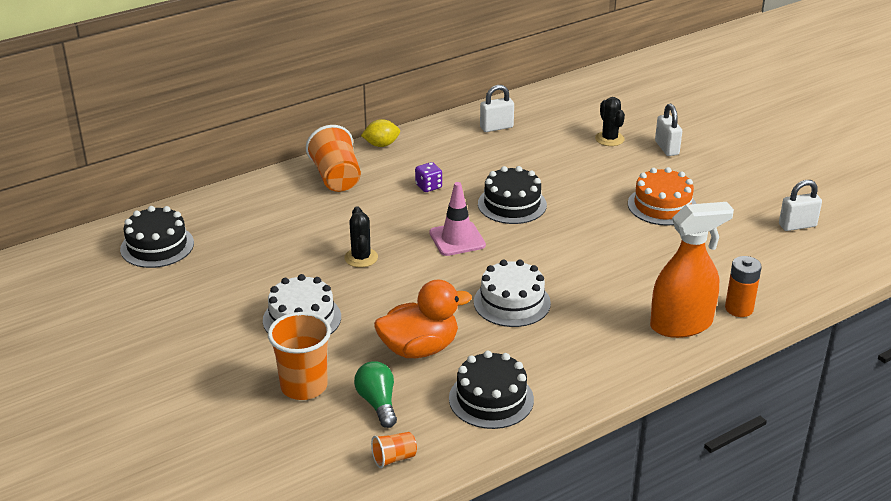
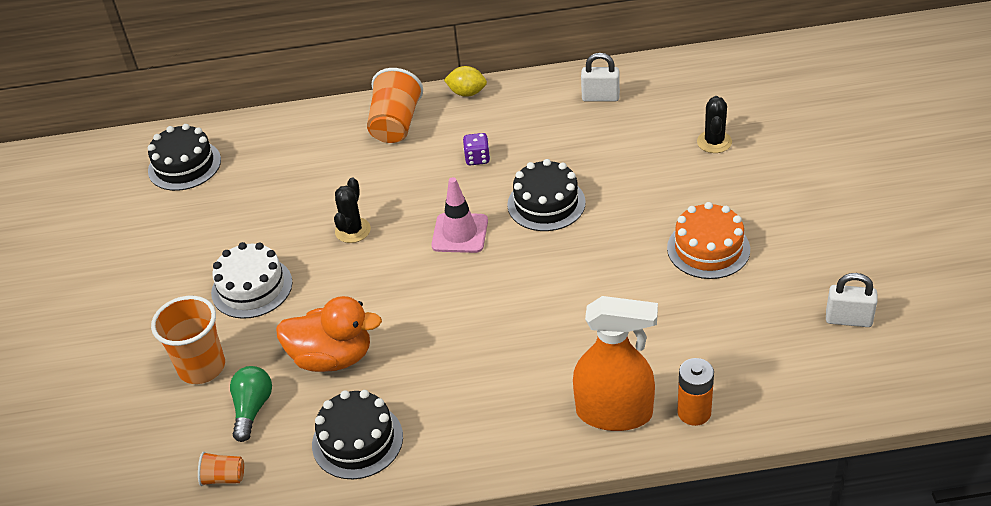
camera: 30 degrees right, 10 degrees up
white cake [474,260,551,327] -> none
white padlock [655,104,682,156] -> none

